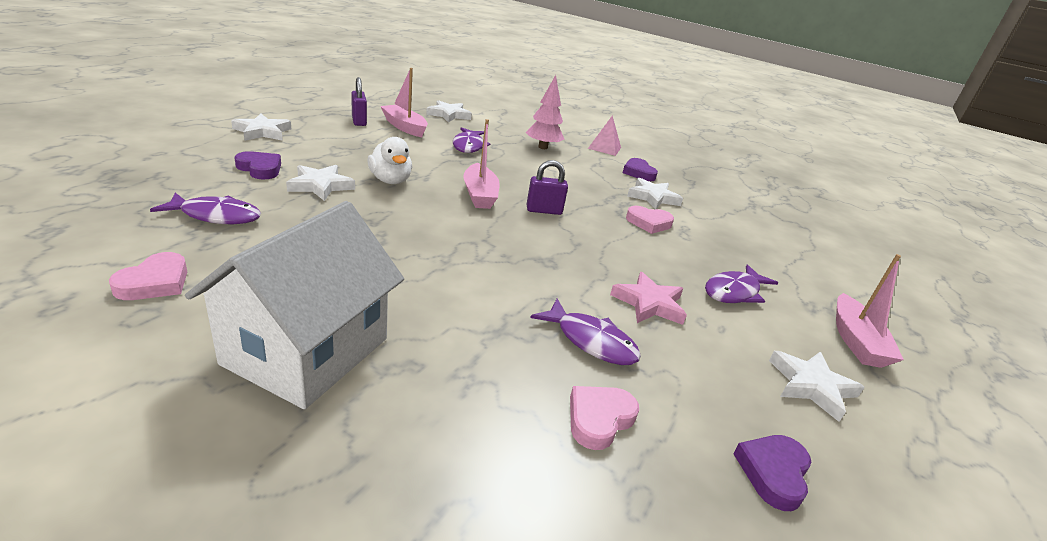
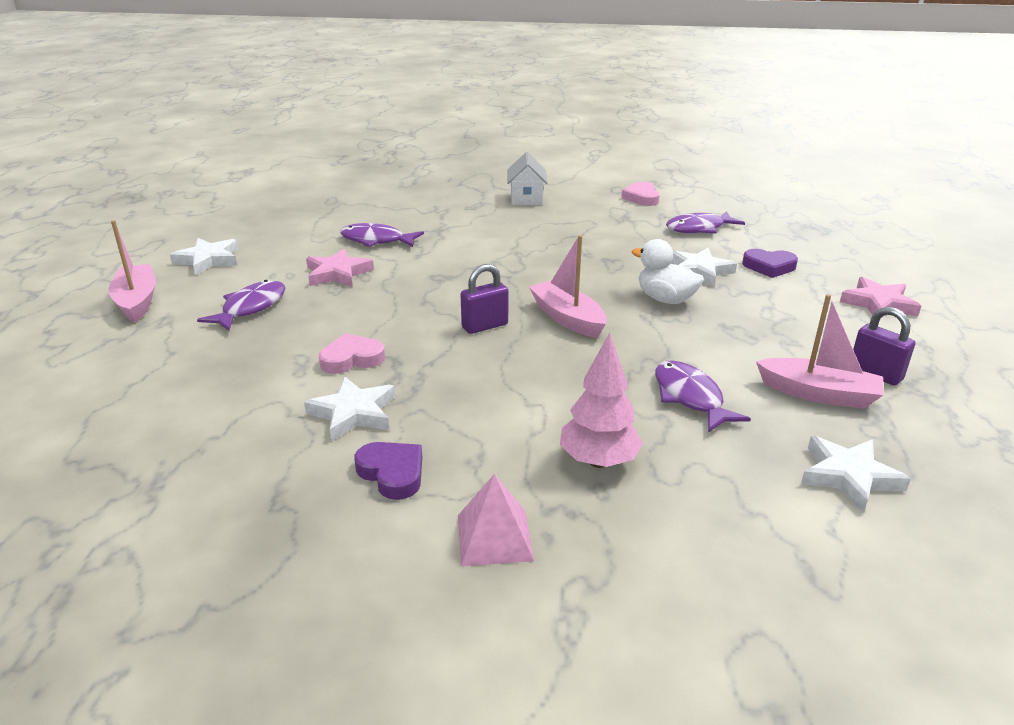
camera: 160 degrees right, 0 degrees up
white house [185,201,404,409] -> white house [507,152,548,205], size x0.52
white star [231,114,291,141] -> pink star [840,277,921,318]
pink heart [570,386,639,450] -> none
purple heart [733,435,812,511] -> none

